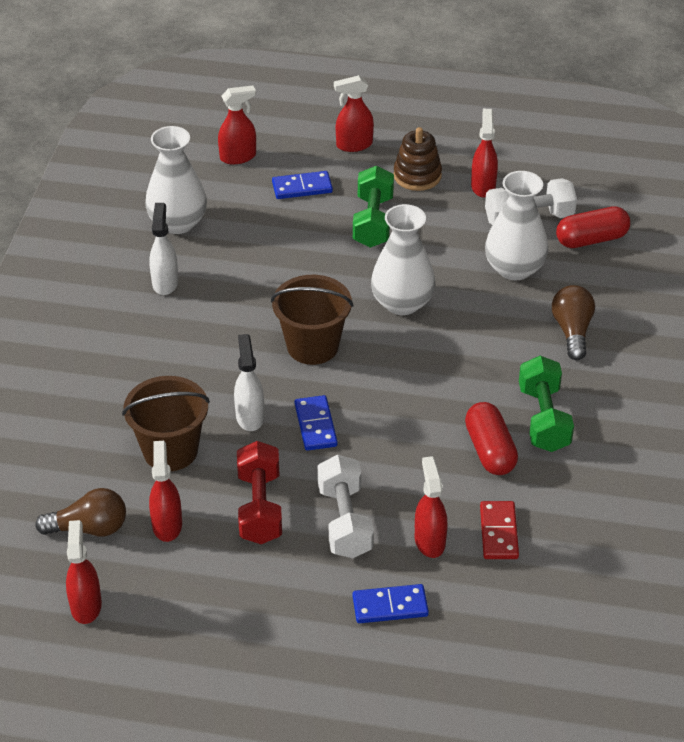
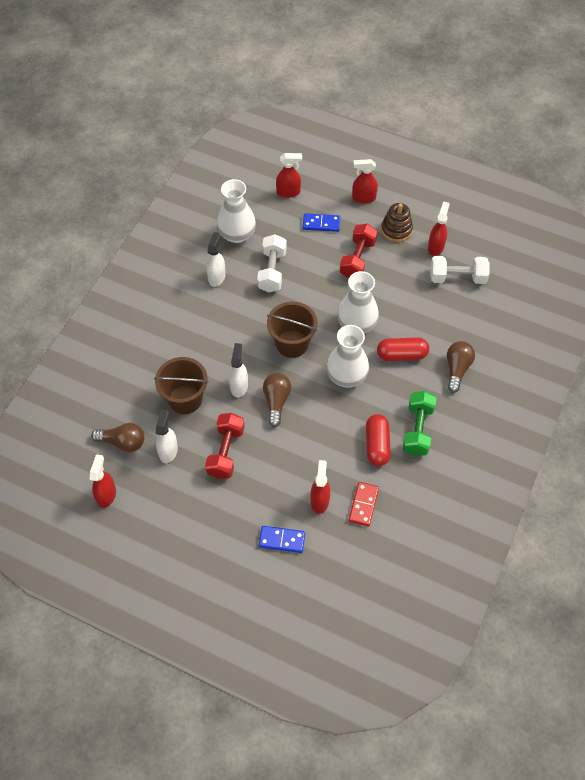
camera: 15 degrees right, 15 degrees up
red spray bottle [149,441,182,542] -> white spray bottle [156,409,178,463]
blue domino [295,395,338,451] -> brown light bulb [263,373,291,427]
white dumbbell [317,455,374,558] -> white dumbbell moved to [257,234,287,292]
green dumbbell [353,166,394,248] -> red dumbbell [340,224,378,278]
white vase [485,171,548,280] -> white vase moved to [326,325,369,387]
red capsule [556,206,630,248] -> red capsule moved to [377,337,429,361]

